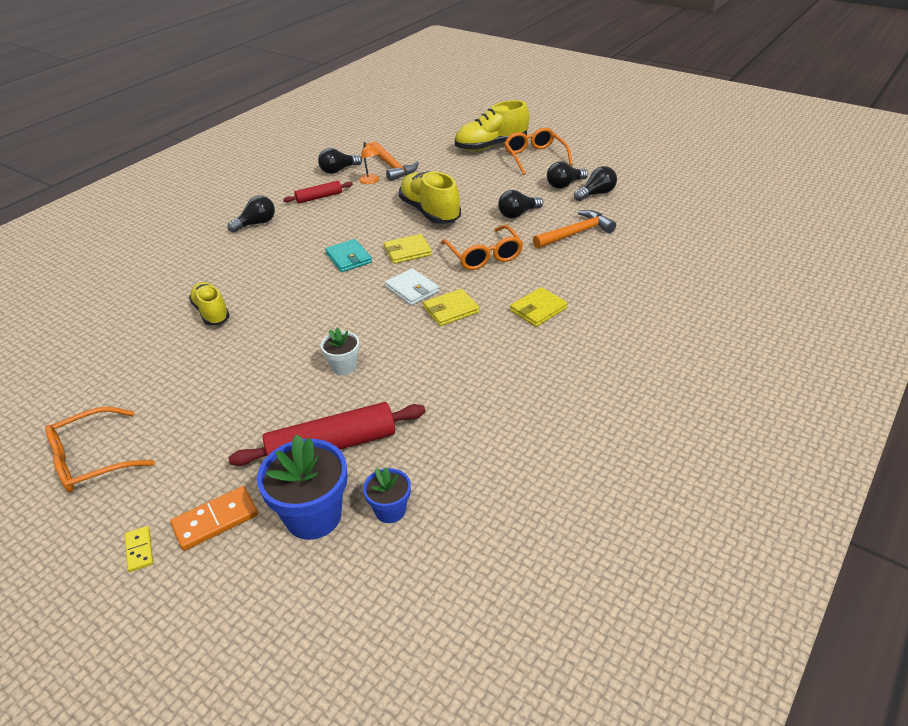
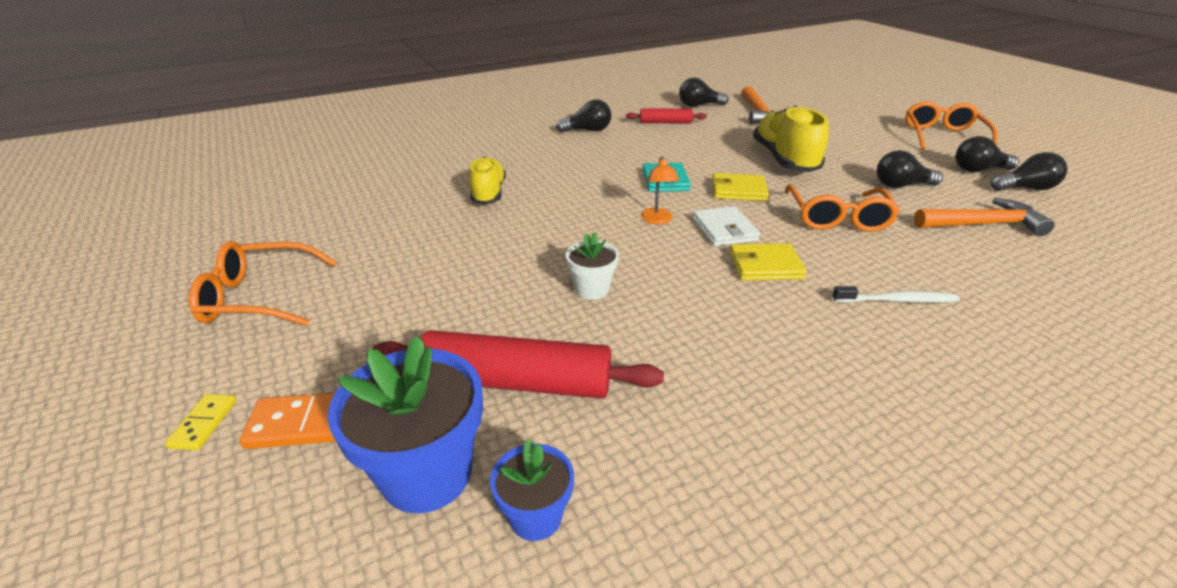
camera: 25 degrees right, 5 degrees down
orange lamp [359,141,380,184] -> orange lamp moved to [641,156,679,224]
yellow shoe [455,100,529,151] -> none
yellow wallet [510,287,568,327] -> white toothbrush [832,286,960,303]

